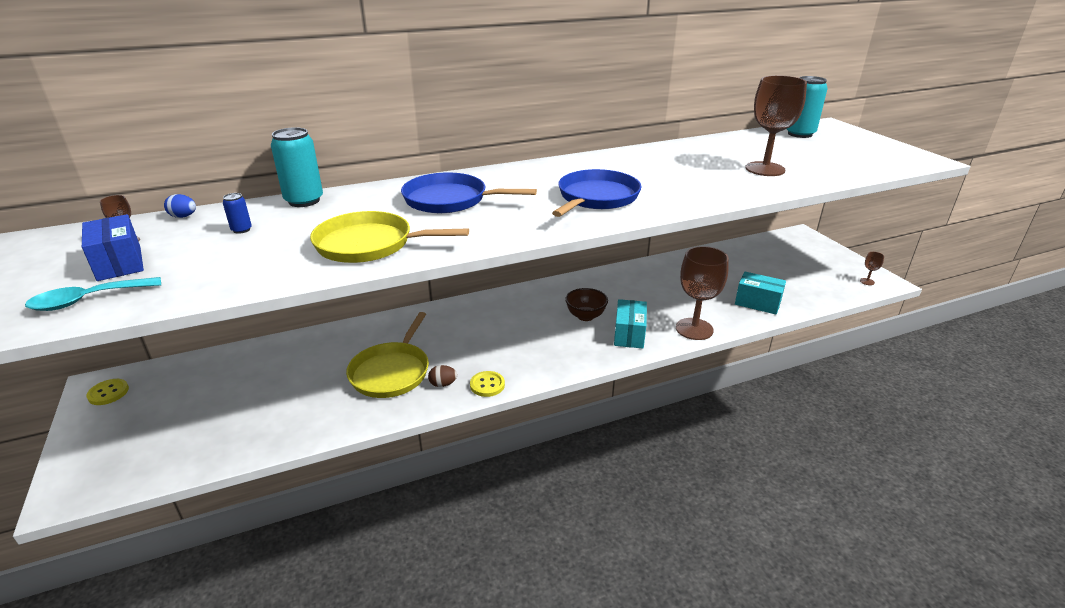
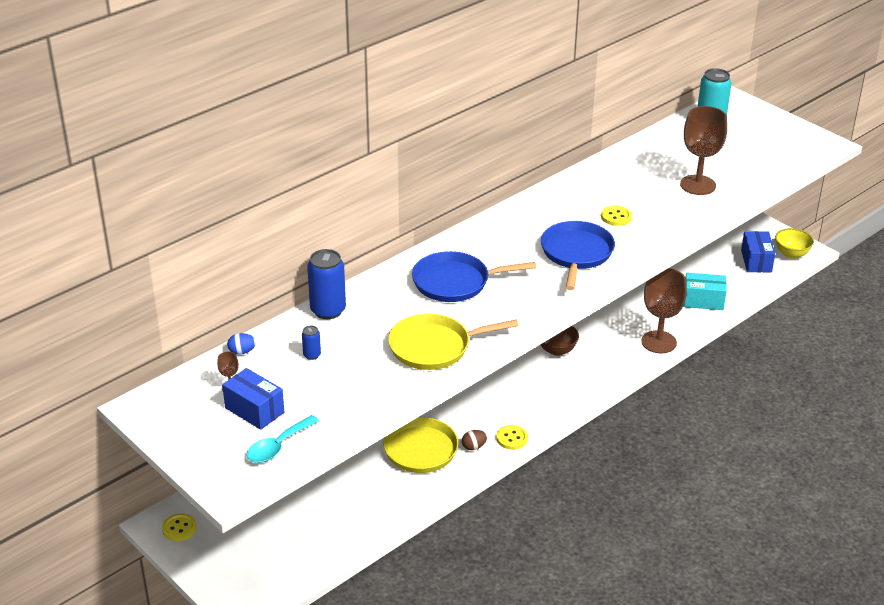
camera: 20 degrees left, 5 degrees up
turquoise can [271,127,323,207] -> blue can [307,249,346,319]
turquoise box [614,299,647,349] -> none
brown goblet [860,252,884,285] -> yellow bowl [775,228,814,259]
none -> yellow button [601,206,632,226]
none -> blue box [741,231,775,272]

